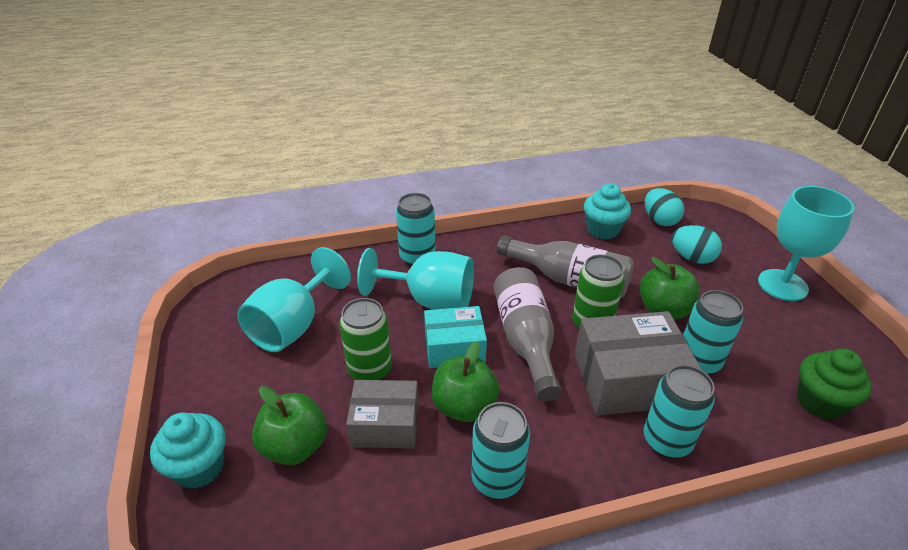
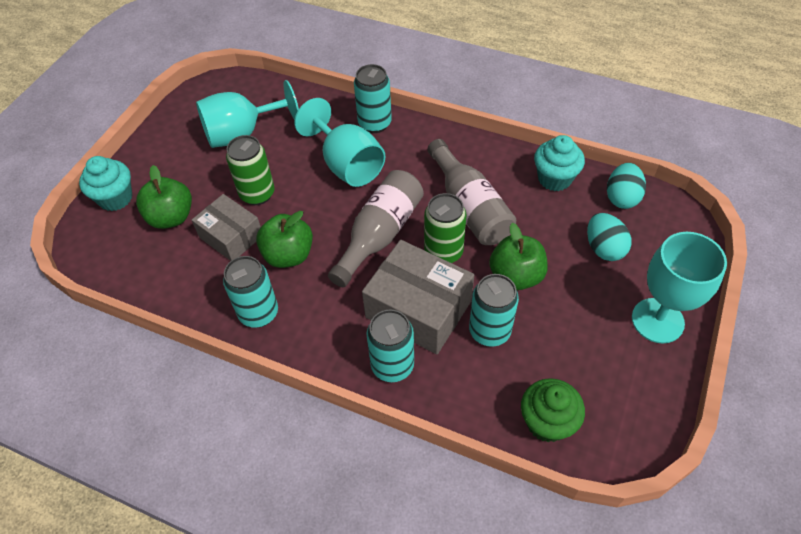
camera: 40 degrees right, 15 degrees up
turquoise box [424,306,487,368] -> none

